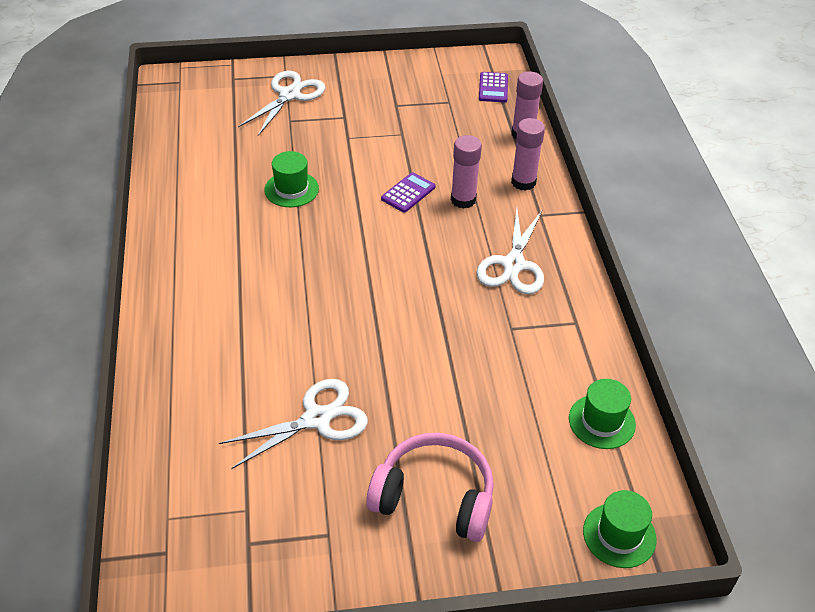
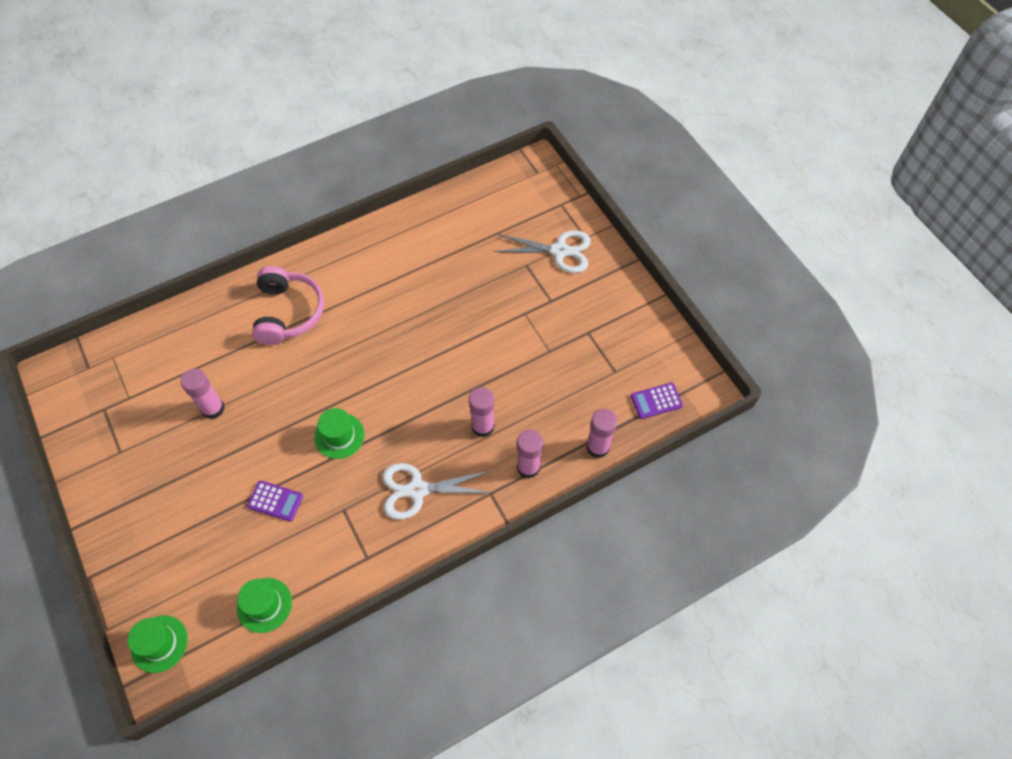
camera: 70 degrees right, 15 degrees up
white scissors [219,379,368,469] -> pink glue stick [180,369,225,419]
green hat [264,151,319,207] -> green hat moved to [314,408,364,459]
pink headphones [366,433,494,542] -> pink headphones moved to [252,266,324,345]
purple calculator [381,172,436,213] -> purple calculator moved to [247,481,303,522]

